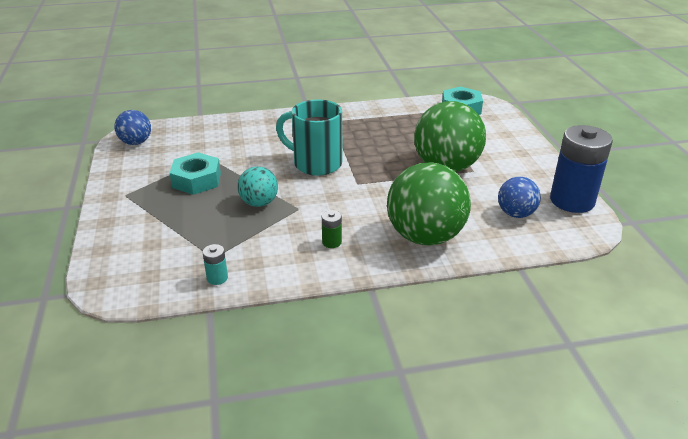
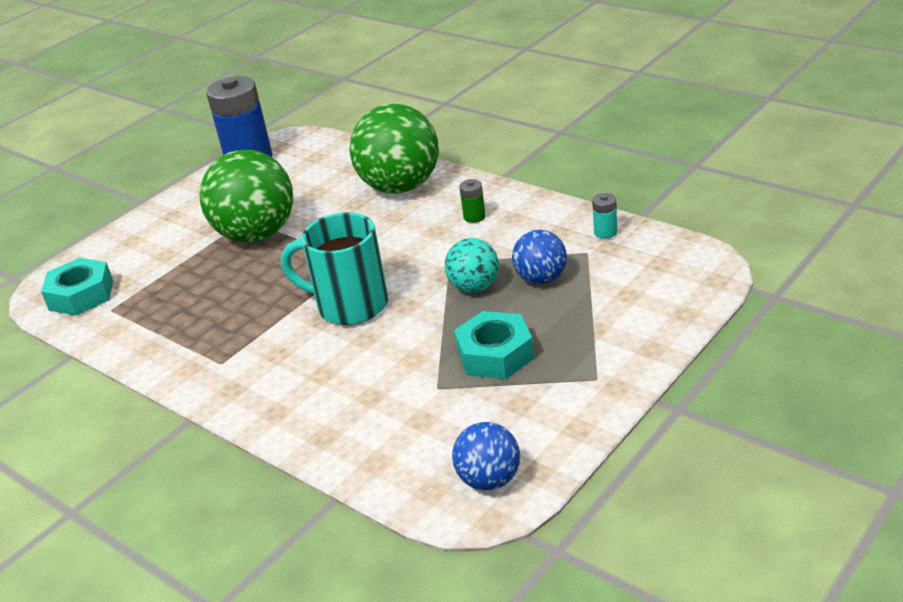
camera: 125 degrees left, 0 degrees up
turquoise mug [276,99,342,176] -> turquoise mug turned 120 degrees clockwise [281,212,388,325]
blue ball [498,177,541,218] -> blue ball moved to [512,230,567,284]

